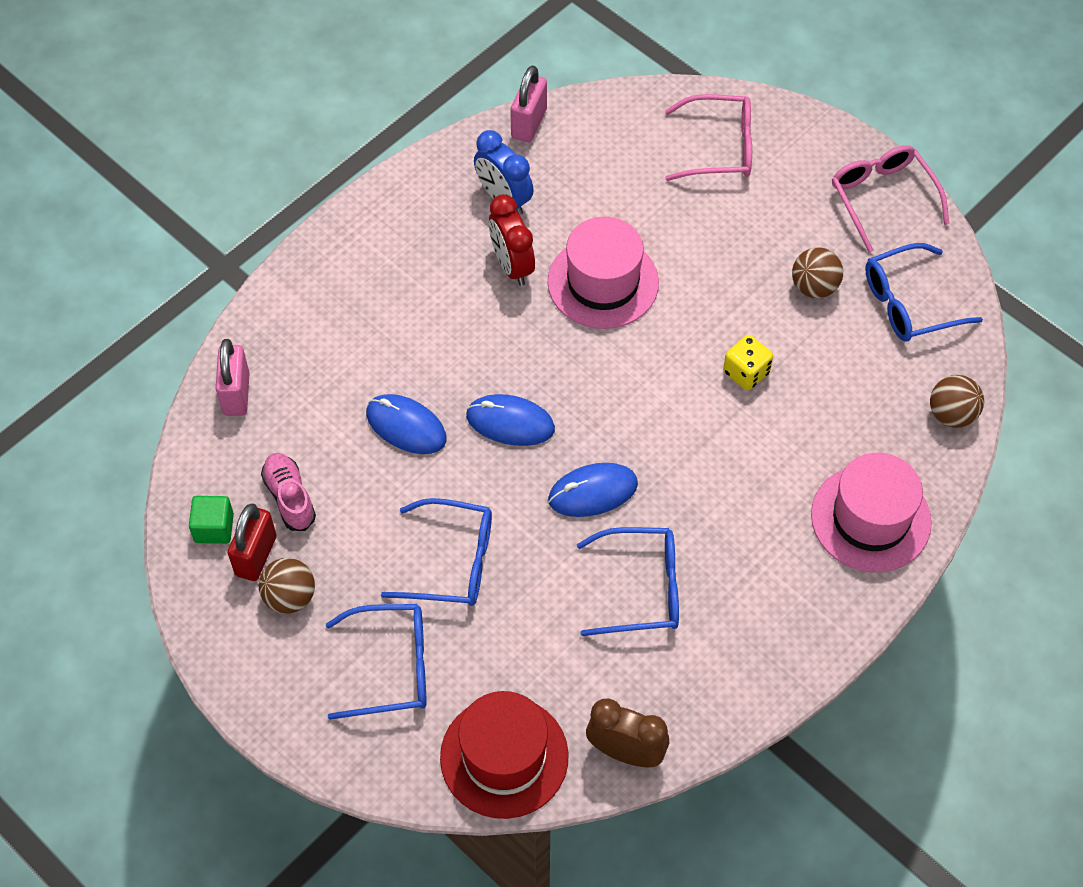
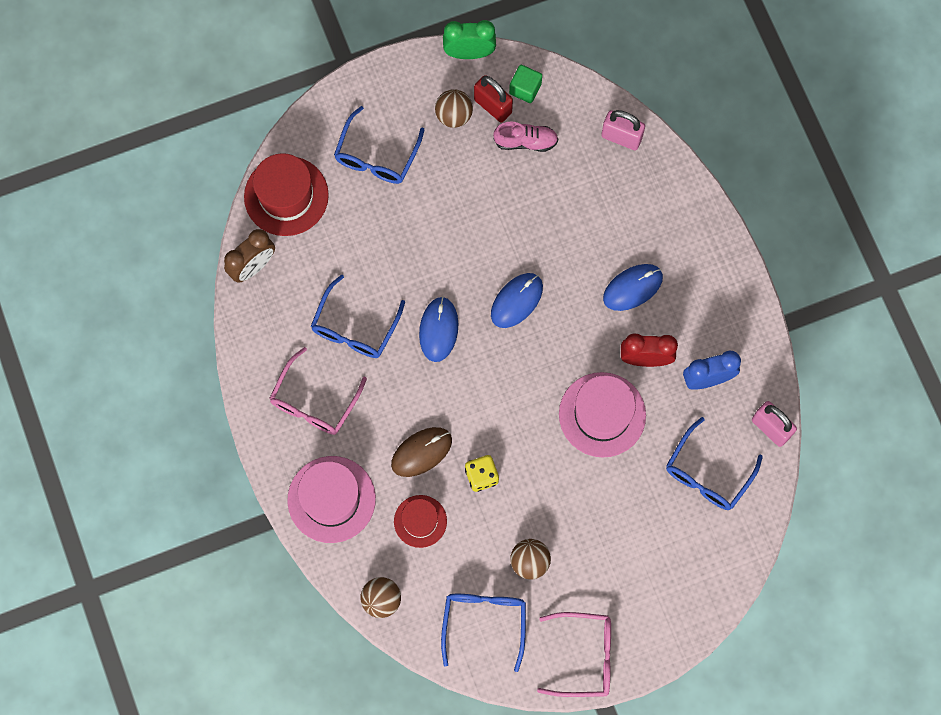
camera: 115 degrees right, 15 degrees up
blue mouse [366,394,447,454] -> blue mouse moved to [603,264,663,311]
blue glasses [381,498,492,606] -> blue glasses moved to [666,417,763,510]
pink glasses [665,94,752,181] -> pink glasses moved to [269,347,367,435]
none -> brown mouse [391,427,452,477]
none -> red hat [394,495,447,548]
none -> green clock [443,20,496,59]

